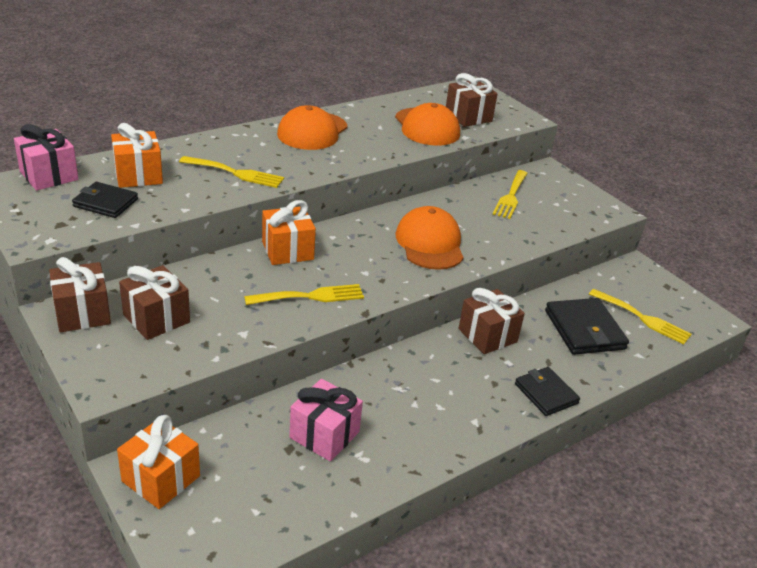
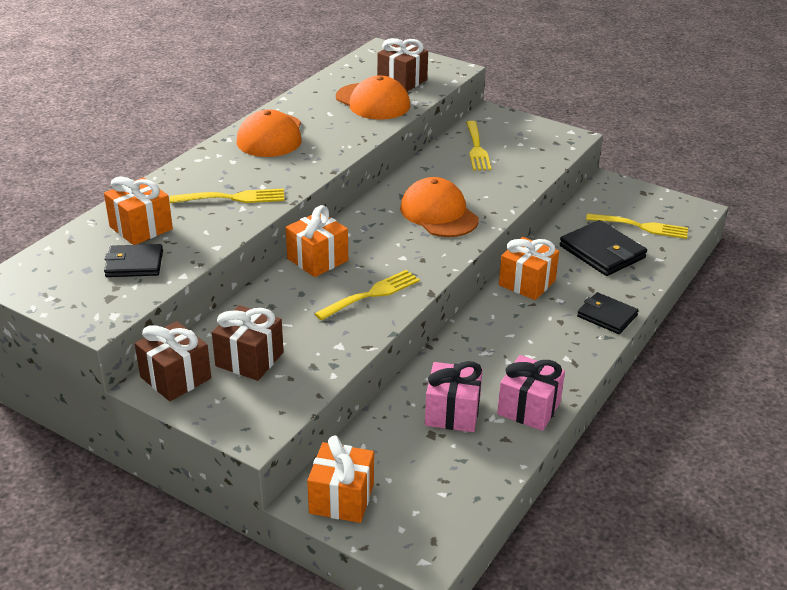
camera: 20 degrees left, 0 degrees up
pink gift [14,124,78,191] -> pink gift moved to [497,355,565,431]
brown gift [459,288,525,354] -> orange gift [499,237,559,300]

